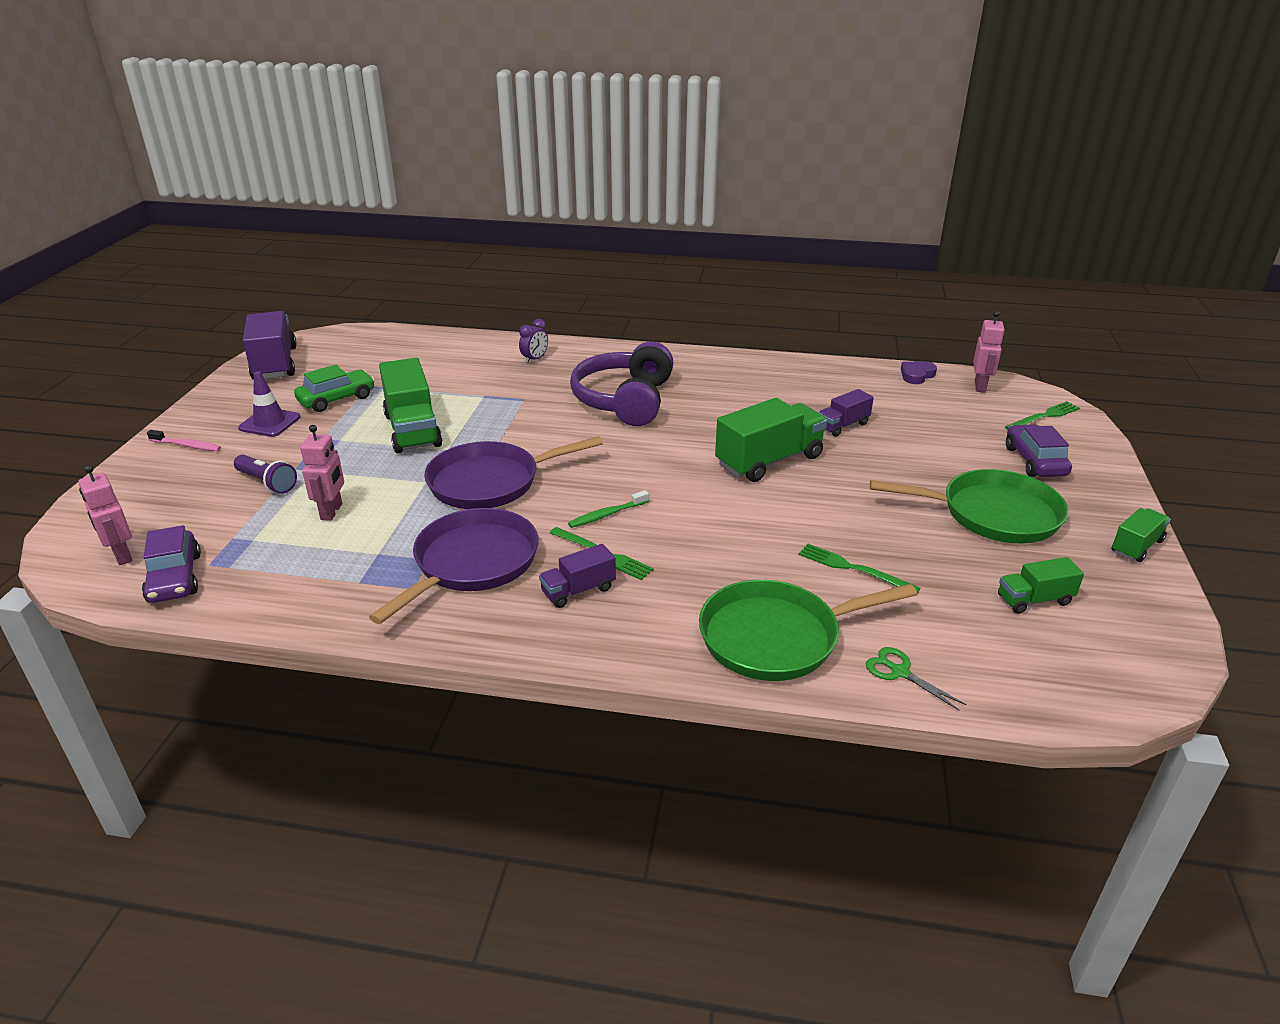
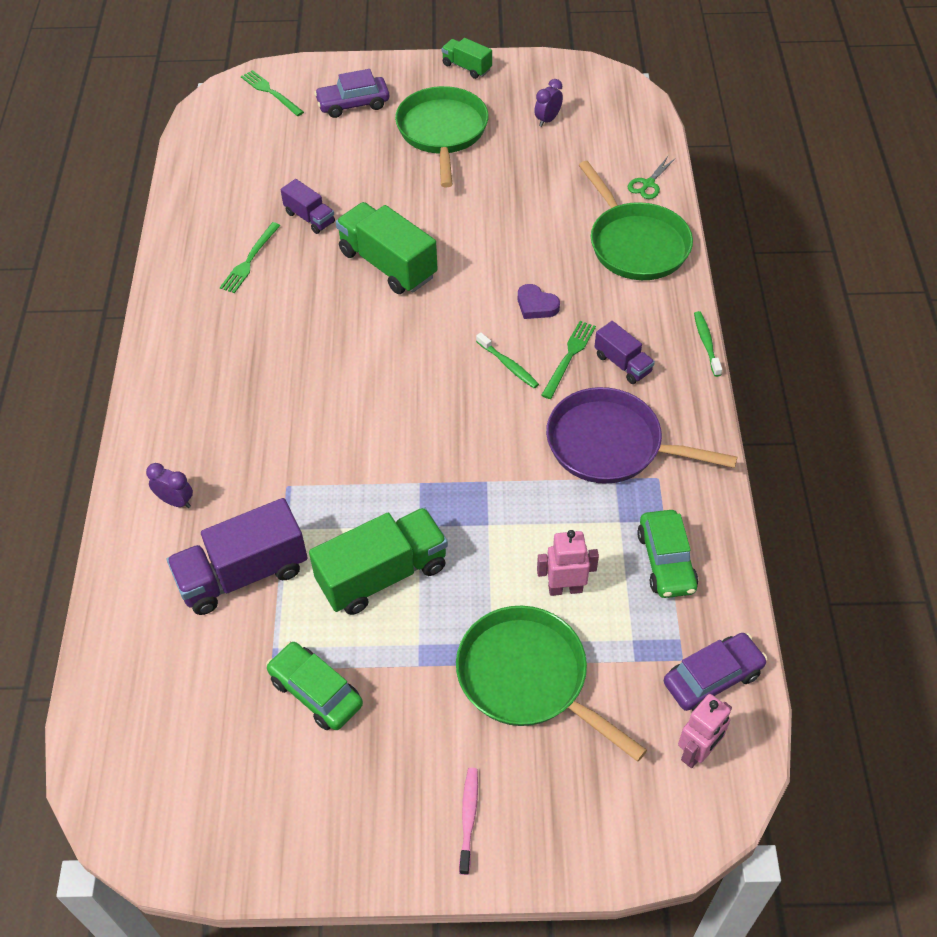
camera: 100 degrees left, 20 degrees up
purple flashlight [234,455,297,494] -> green pan [456,606,647,762]
purple traffic cone [238,371,300,437] -> none
purple truck [243,311,297,380] -> purple truck moved to [167,498,308,615]
purple pan [424,436,603,509] -> none
purple headphones [570,342,674,426] -> none
green fork [799,544,920,593] -> green fork moved to [220,222,281,293]
purple heart [901,361,937,384] -> purple heart moved to [518,284,560,319]
pink robot [973,311,1005,393] -> none
green truck [998,557,1084,614] -> purple clock [534,79,563,127]
none -> green car [637,510,698,598]
none -> green toothbrush [694,311,722,377]

